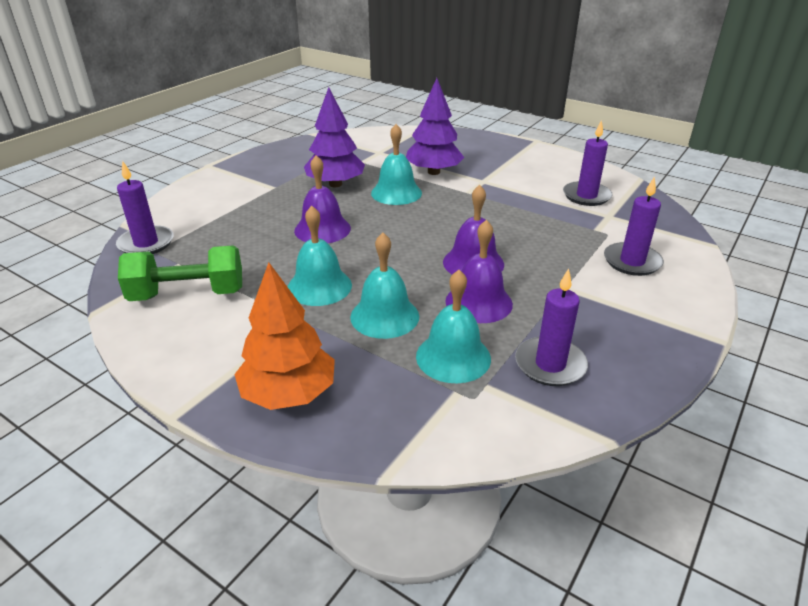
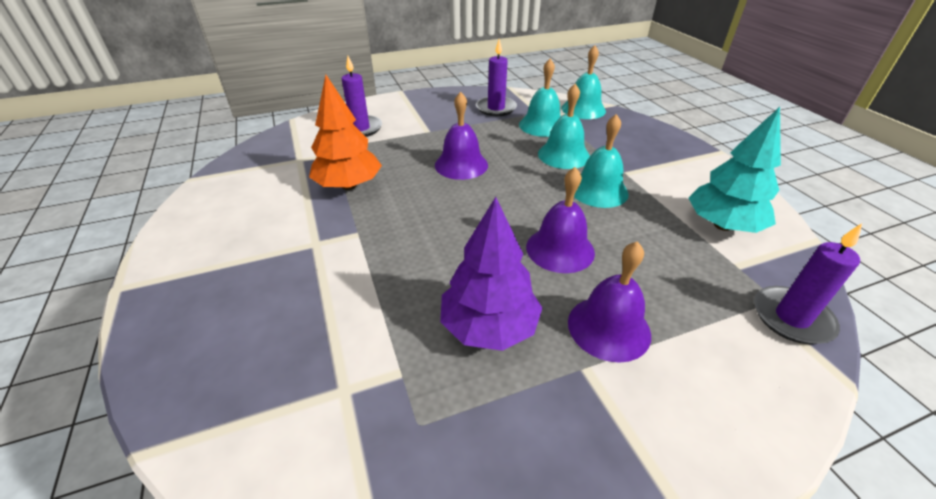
camera: 145 degrees left, 5 degrees up
green dumbbell [118,245,242,301] -> turquoise tree [688,107,781,233]
orange tree [234,262,335,410] -> orange tree moved to [309,75,382,190]
turquoise bell [371,124,422,205] -> turquoise bell moved to [561,45,606,119]
purple tree [406,78,465,175] -> none
purple bell [445,220,513,323] -> purple bell moved to [568,241,651,363]
purple candle [563,120,613,206] -> none

